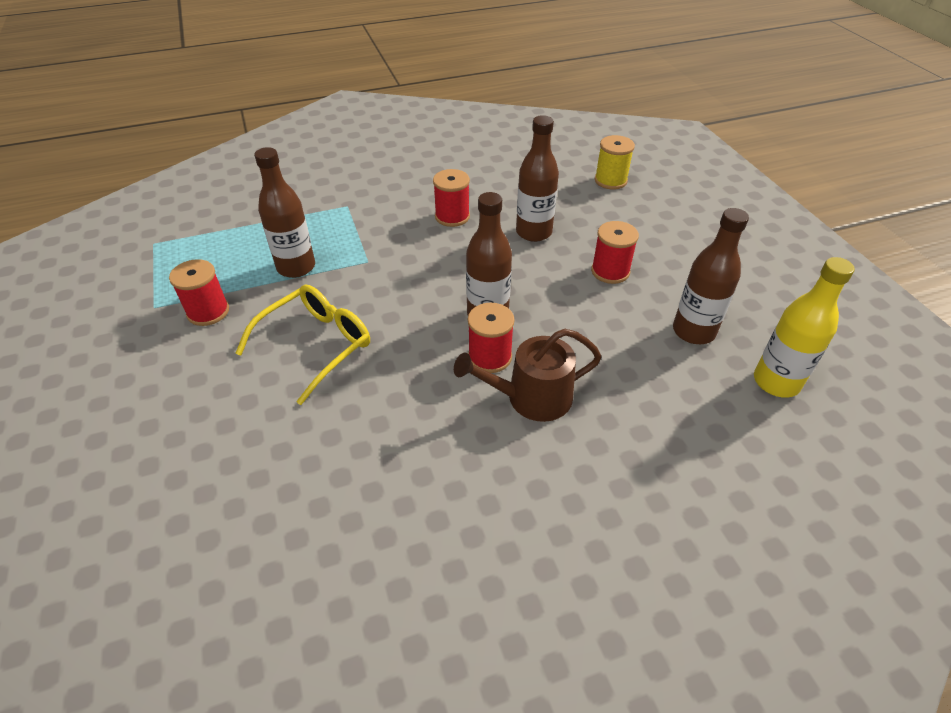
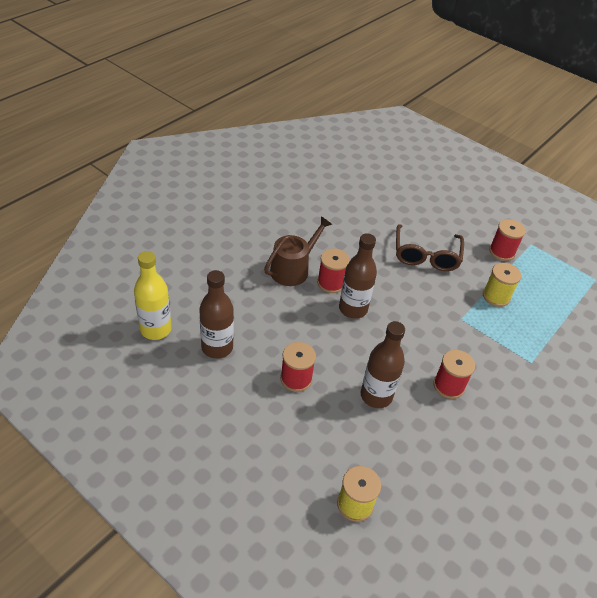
camera: 145 degrees right, 0 degrees up
yellow glasses [235,284,370,405] -> brown glasses [396,224,464,271]
brown bottle [254,147,315,278] -> yellow spool [483,263,521,307]

